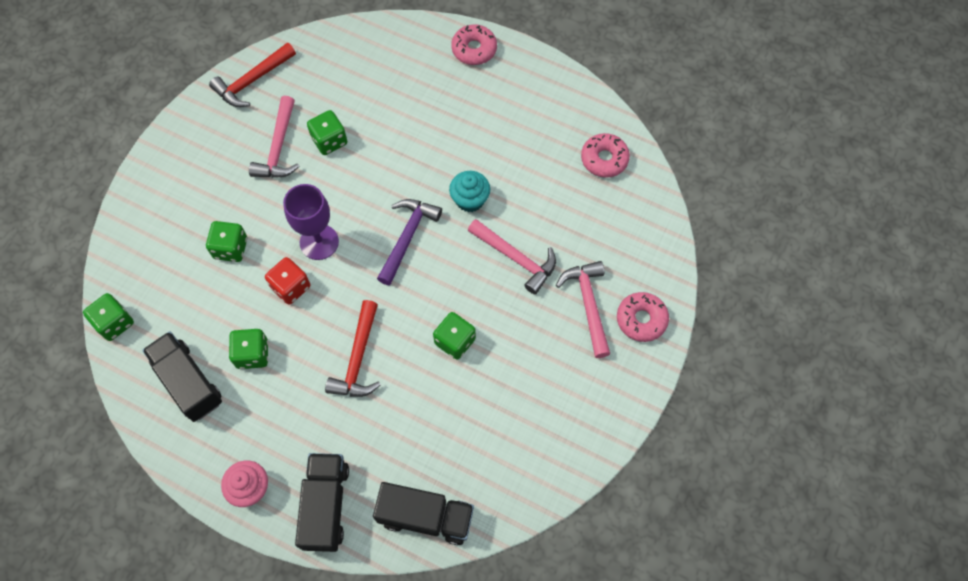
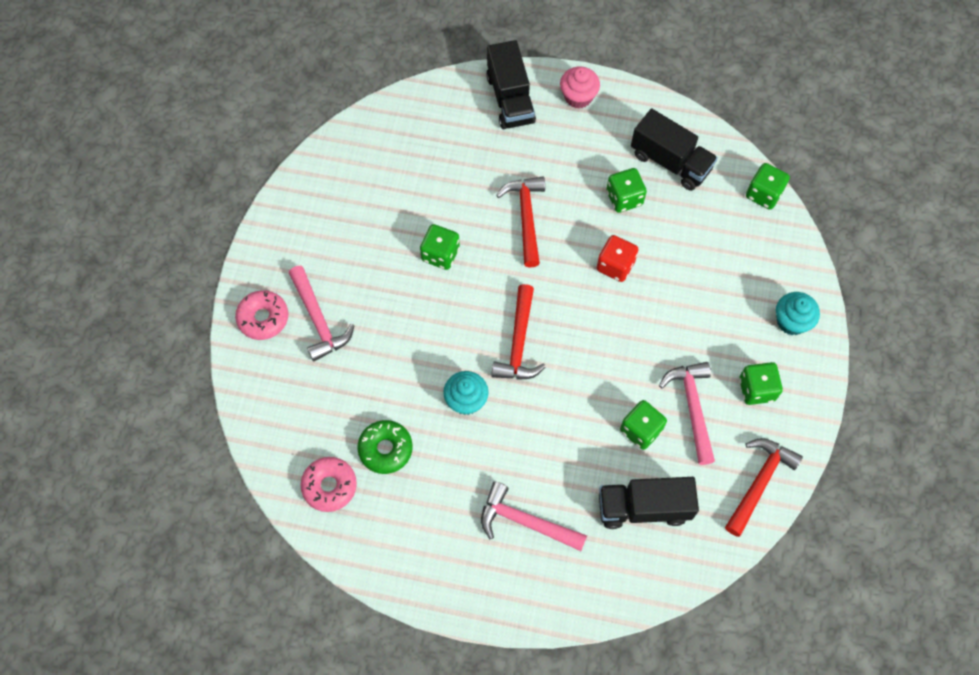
camera: 165 degrees right, 0 degrees up
green dice [206,221,247,262] -> green dice moved to [739,362,783,405]
purple goblet [283,184,339,260] -> none
black truck [373,482,474,545] -> black truck moved to [599,477,699,529]
purple hammer [377,199,442,285] -> red hammer [491,284,546,380]
pink donut [451,24,497,65] -> none
pink hammer [468,219,556,295] -> pink hammer moved to [481,482,587,551]
none -> green donut [357,420,413,474]
none -> turquoise cupcake [776,292,820,335]

